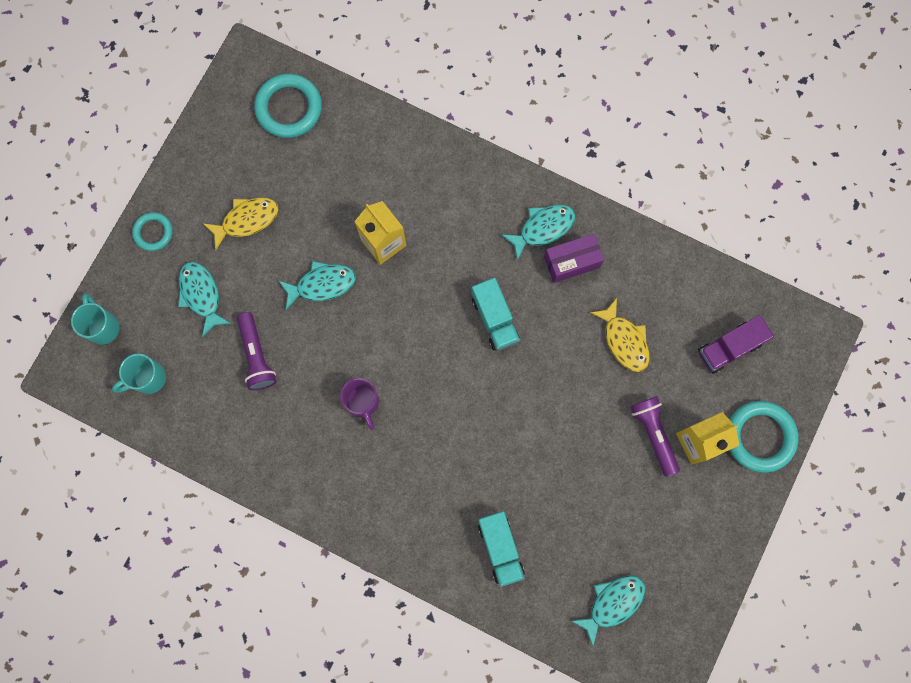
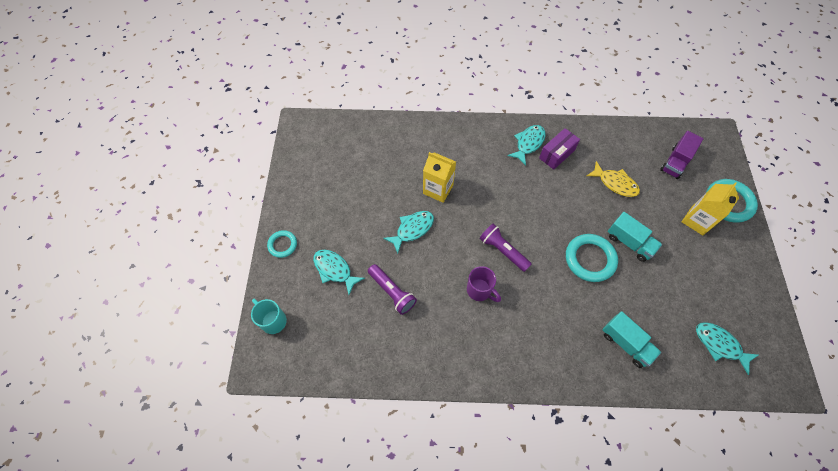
camera: 25 degrees left, 15 degrees down
turquoise mug [112,354,166,394] -> none
yellow fish [203,197,279,251] -> none
turquoise ring [254,74,322,138] -> turquoise ring moved to [566,234,618,282]
turquoise truck [471,278,520,351] -> turquoise truck moved to [608,212,662,262]
turquoise fish [572,575,645,646] -> turquoise fish turned 75 degrees counterclockwise [696,322,758,375]
purple flashlight [630,397,680,477] -> purple flashlight moved to [479,224,532,272]

